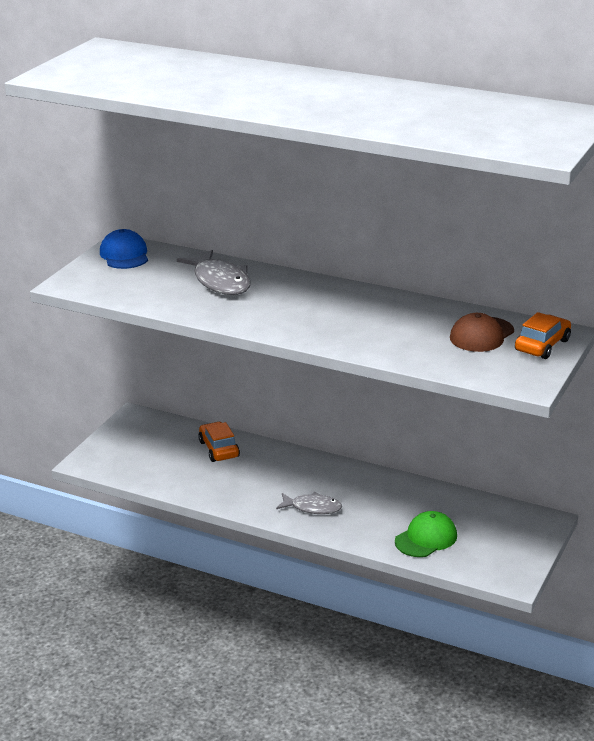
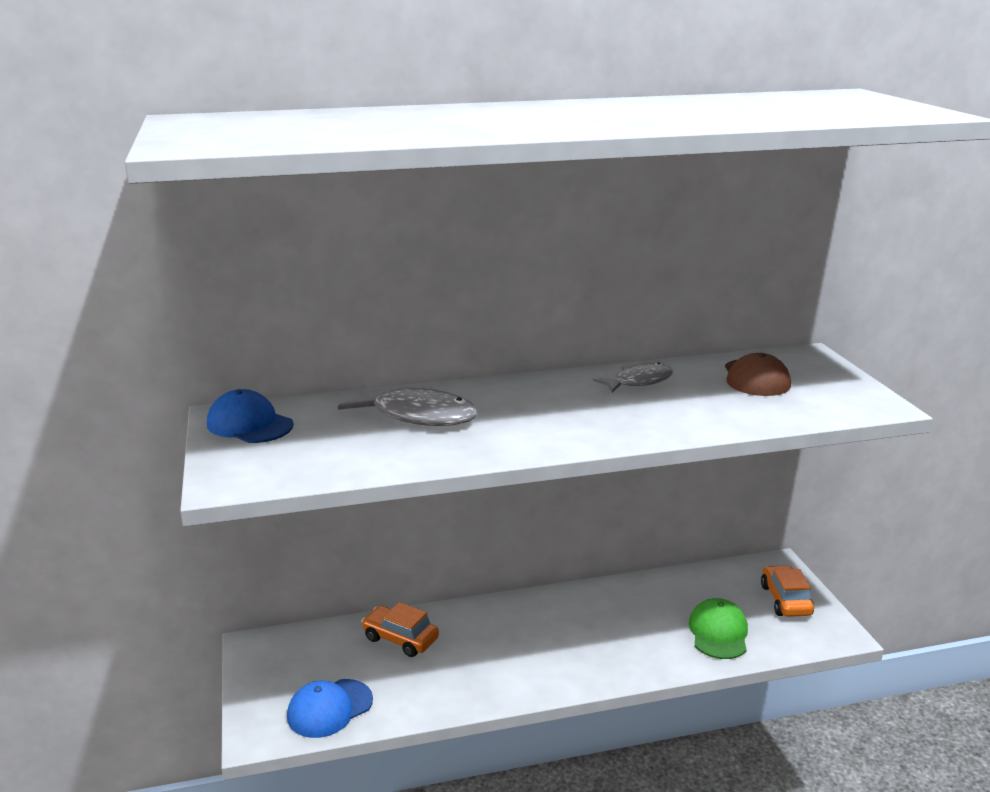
camera: 40 degrees left, 5 degrees down
grey fish [276,492,342,514] -> grey fish moved to [593,363,673,393]
orange car [515,312,571,359] -> orange car moved to [761,565,814,617]
none -> blue cap [287,679,373,738]

